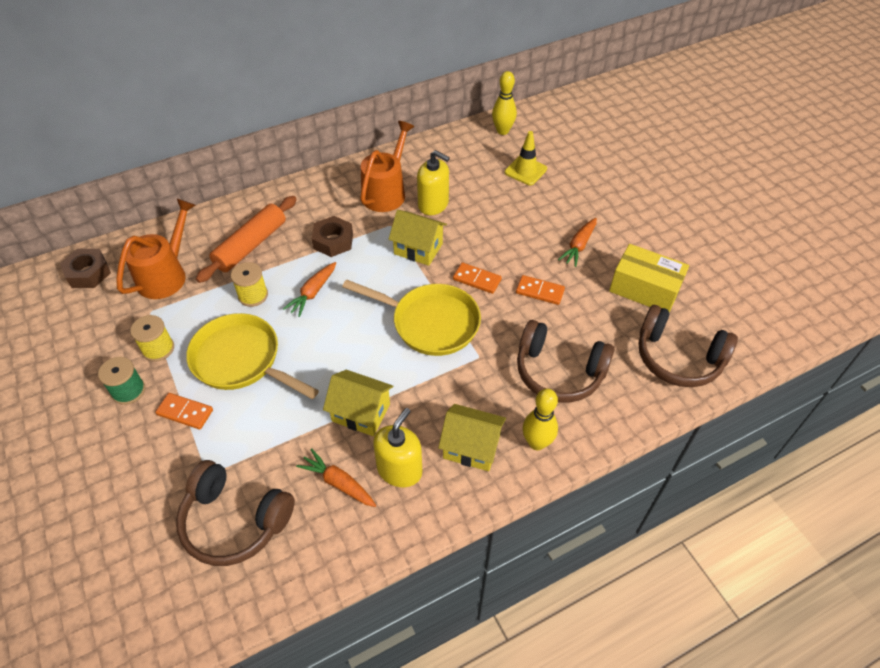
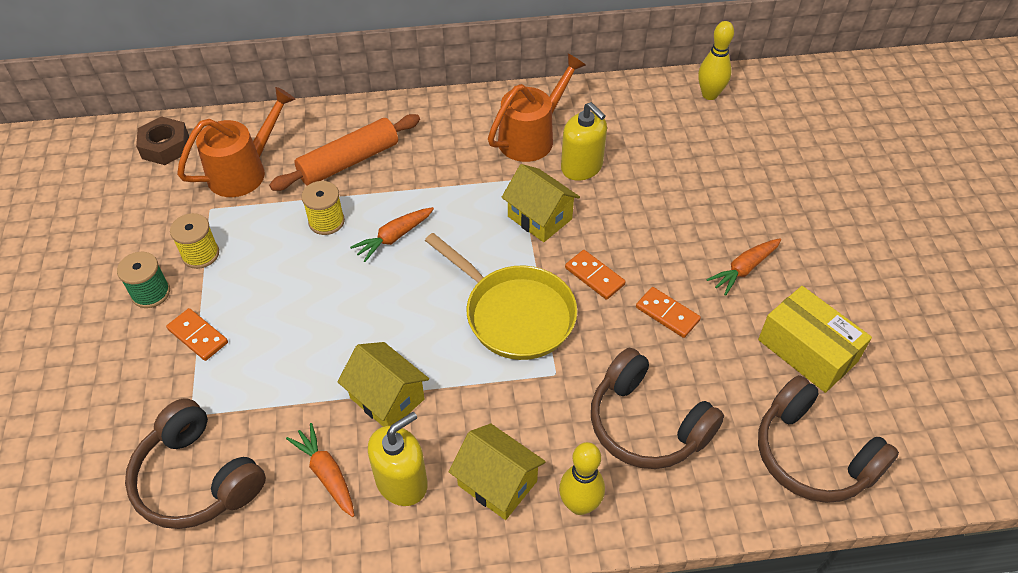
camera: 20 degrees right, 0 degrees up
yellow pan [186,313,319,399] -> none
brown nut [312,216,353,257] -> none
yellow traffic cone [505,131,547,185] -> none

